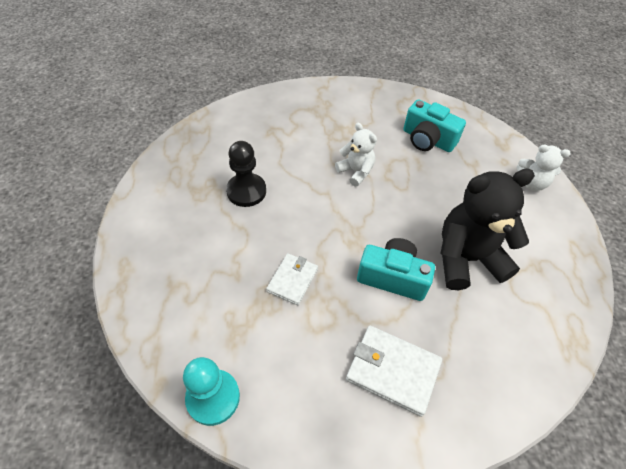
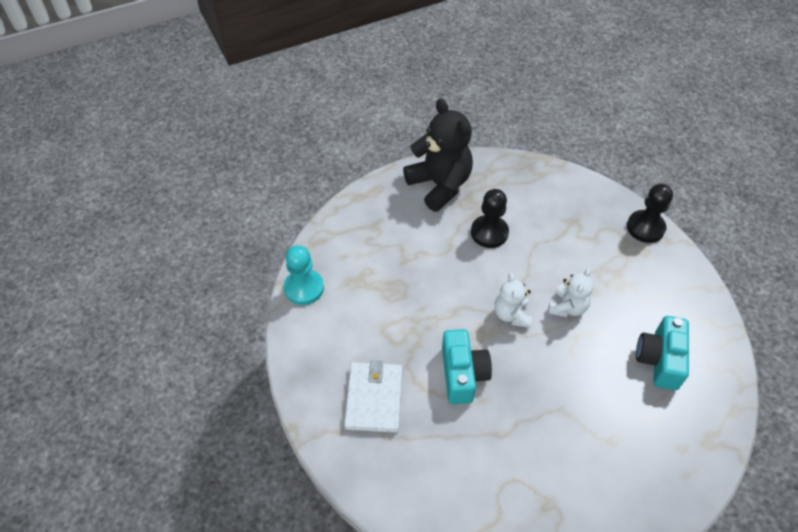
camera: 70 degrees right, 0 degrees up
white wallet [266,253,318,305] -> none
black teddy bear [440,169,535,290] -> black teddy bear moved to [403,98,473,212]
white teddy bear [517,144,571,191] -> white teddy bear moved to [495,273,532,328]
none -> black pawn [627,184,673,243]

